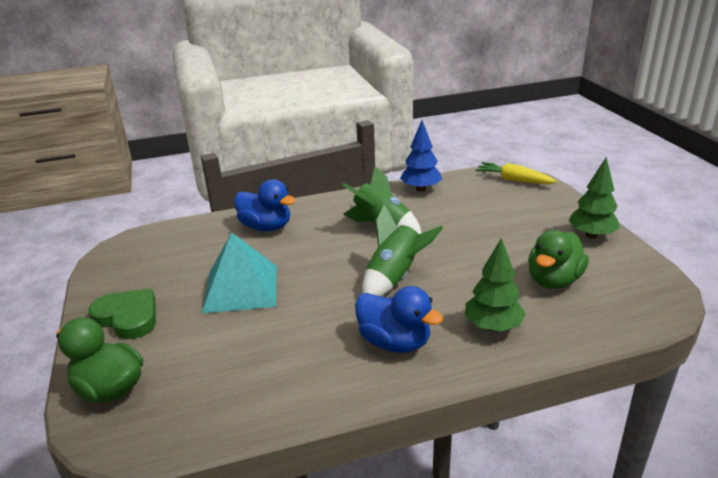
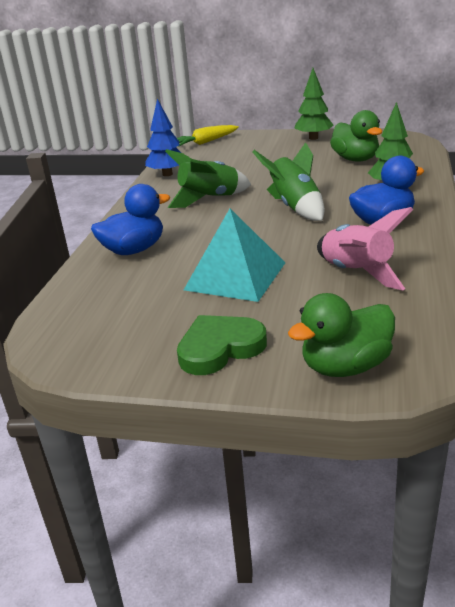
camera: 60 degrees left, 0 degrees up
none -> pink rocket [317,207,414,291]

